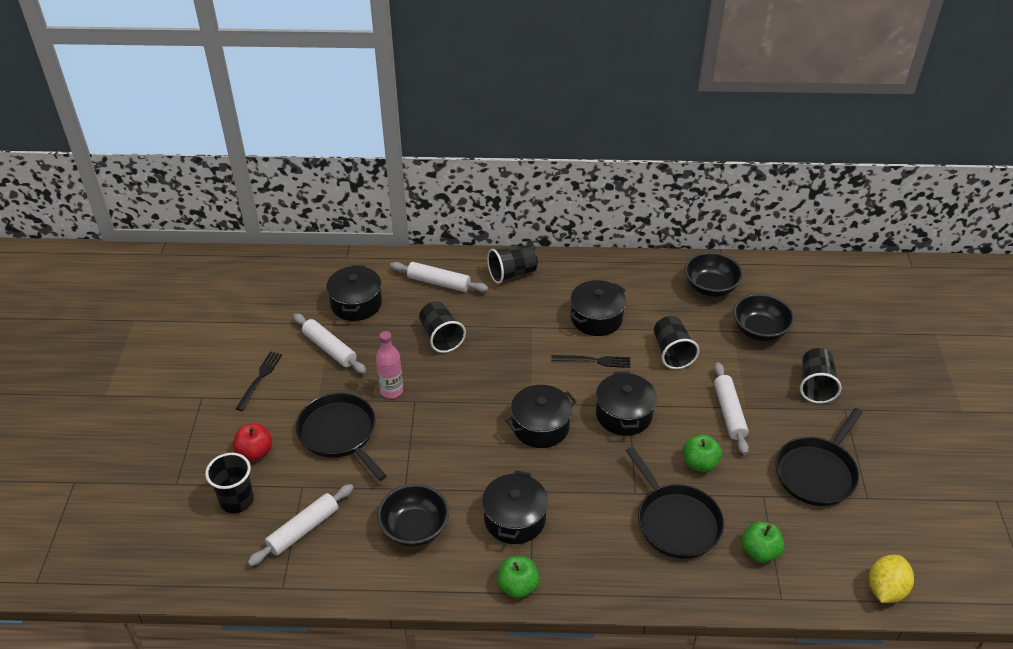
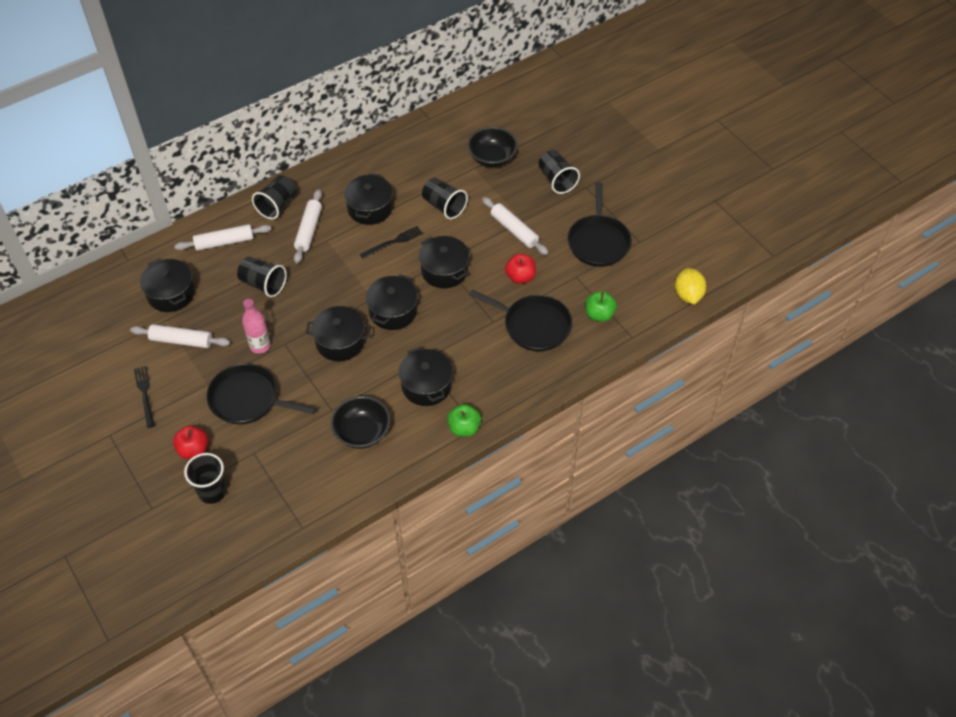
camera: 35 degrees left, 10 degrees up
white rolling pin [248,484,354,566] -> white rolling pin moved to [294,189,322,263]
green apple [683,434,722,472] -> red apple [505,254,536,284]
black bowl [685,252,743,297] -> none
none -> black pot [305,306,371,361]

